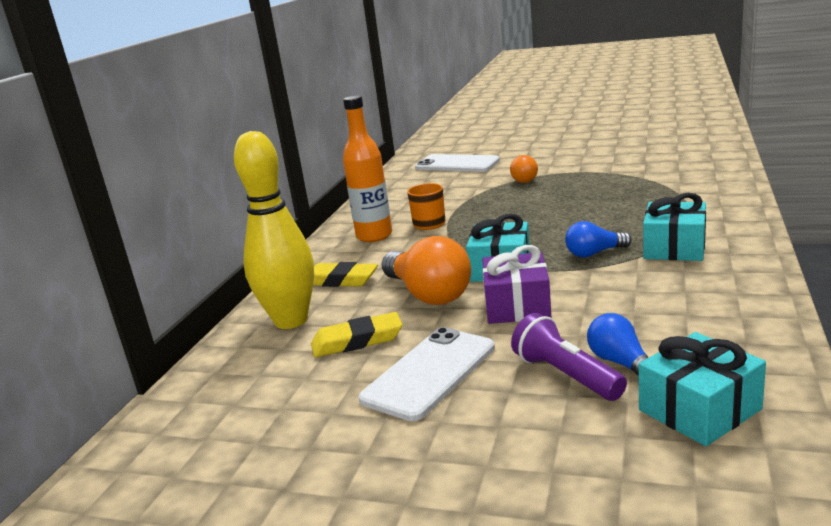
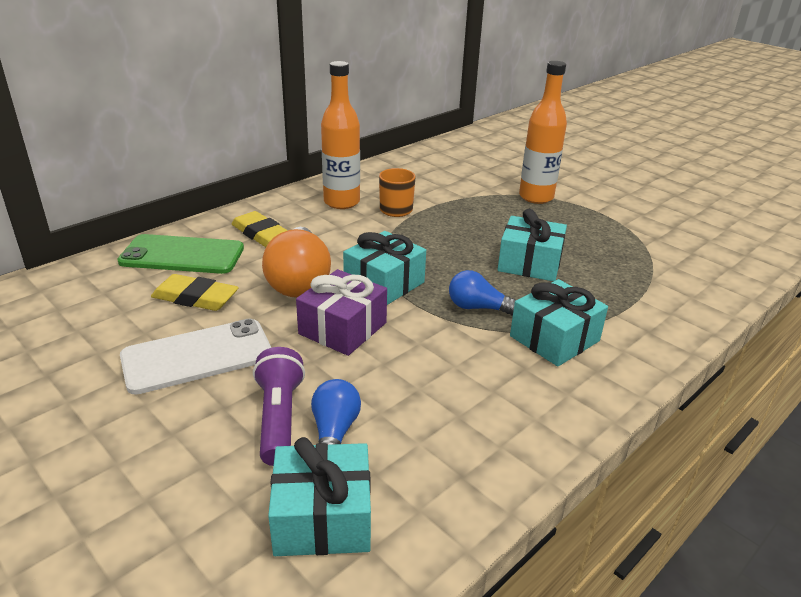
camera: 25 degrees right, 10 degrees up
yellow bowling pin [234,131,314,329] -> green phone [117,234,244,274]
white phone [415,154,500,172] -> none
orange light bulb [510,155,538,183] -> orange bottle [519,61,567,204]
none -> turquoise gift [498,209,567,281]

